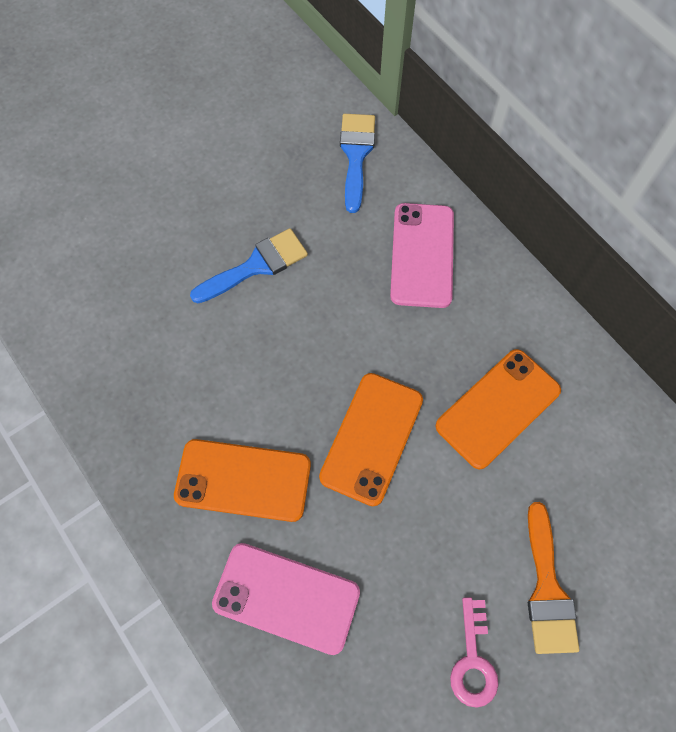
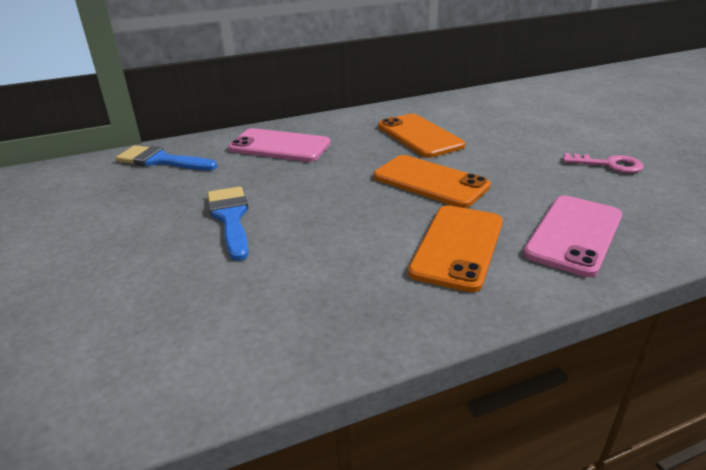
camera: 75 degrees left, 35 degrees down
orange brush [528,502,580,654] -> none

